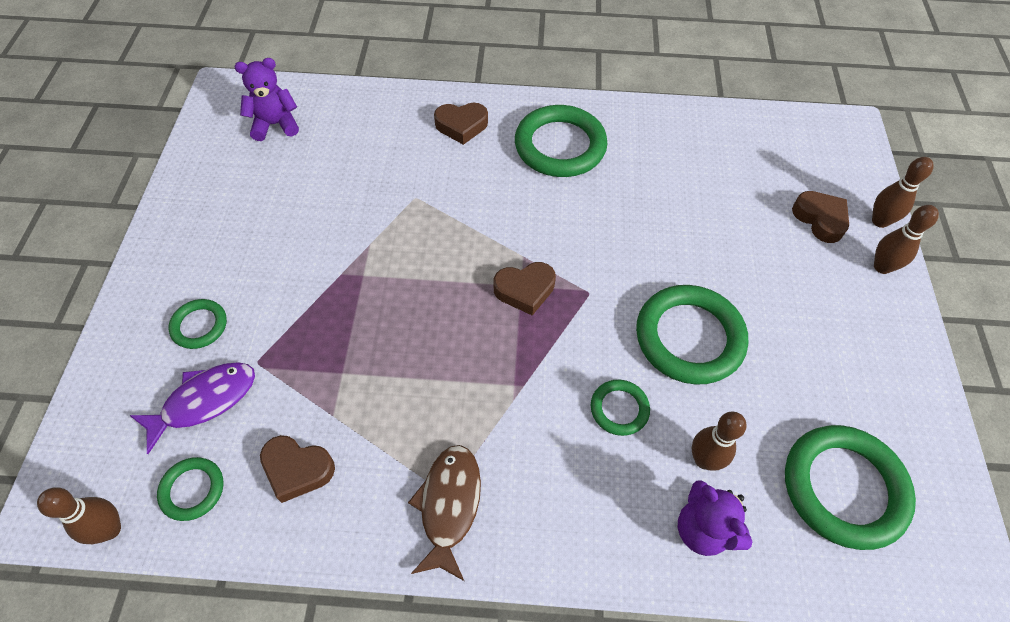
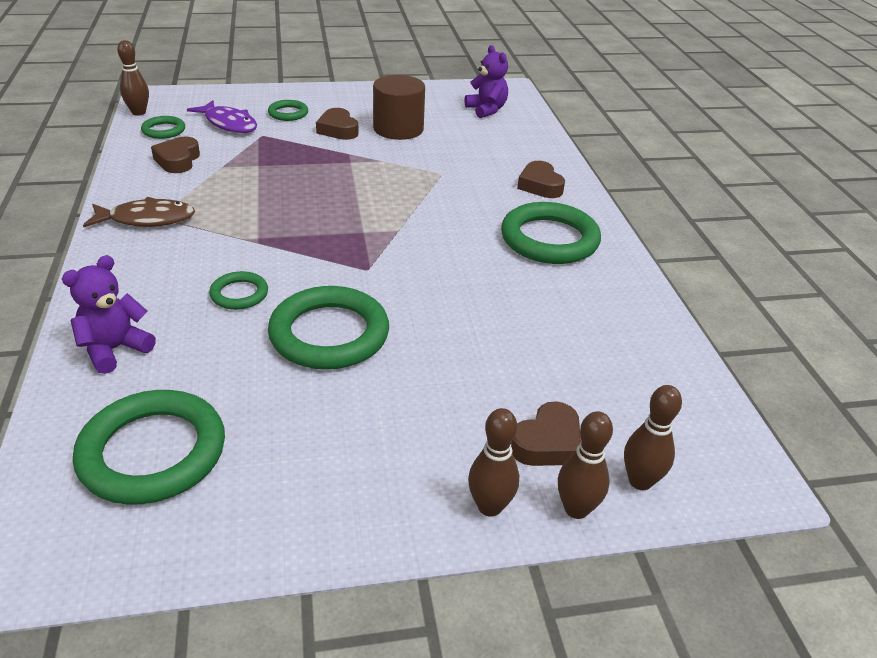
camera: 75 degrees right, 20 degrees down
brown heart [494,262,556,316] -> brown heart moved to [316,108,359,140]
brown bowling pin [692,411,747,471] -> brown bowling pin moved to [624,385,682,490]
none -> brown cylinder [373,75,425,140]

